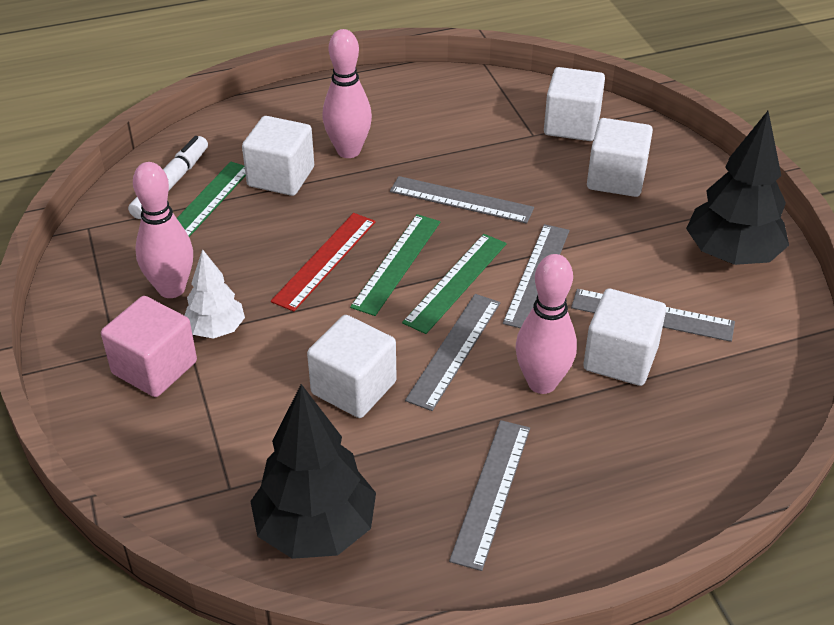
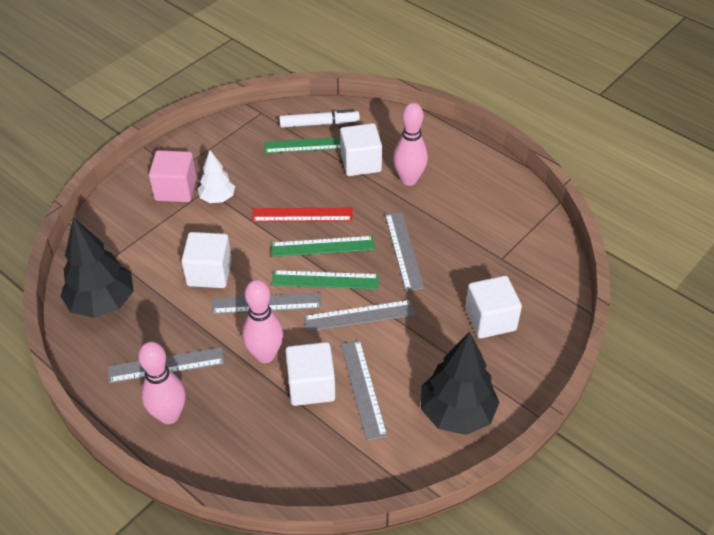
camera: 60 degrees right, 5 degrees up
pink bowling pin [133,162,193,298] -> pink bowling pin moved to [138,342,186,424]
white cube [544,67,605,141] -> none

